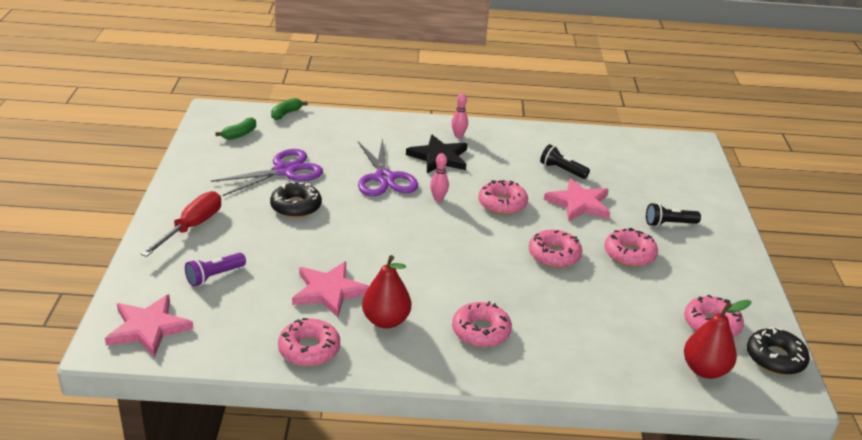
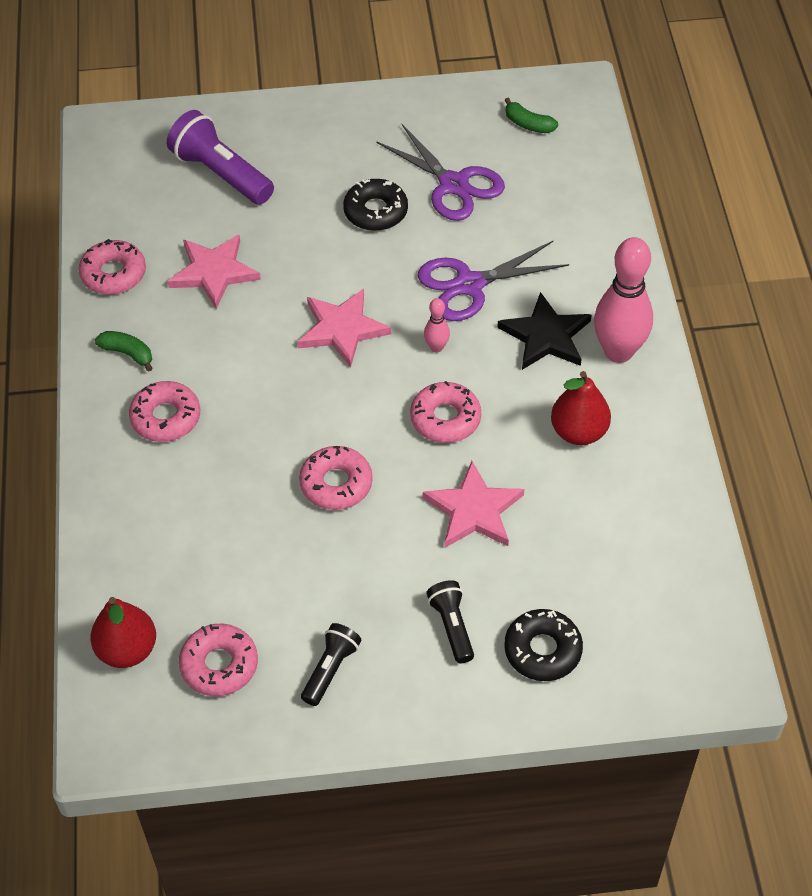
camera: 85 degrees right, 20 degrees up
pink star [105,295,194,357] -> pink star moved to [298,289,391,368]
red screwdriver [141,191,221,257] -> none
purple flashlight [185,253,246,287] -> purple flashlight [167,110,274,205], size x1.75
green banana [271,98,308,120] -> green banana moved to [95,331,153,372]
red pear [362,255,411,329] -> red pear moved to [551,371,611,445]
pink bowling pin [451,93,468,138] -> pink bowling pin [594,237,653,363], size x2.22
black flashlight [540,144,590,179] -> black flashlight moved to [301,623,361,706]
pink donut [604,228,658,267] -> none
black donut [747,327,810,375] -> black donut moved to [504,609,583,681]

